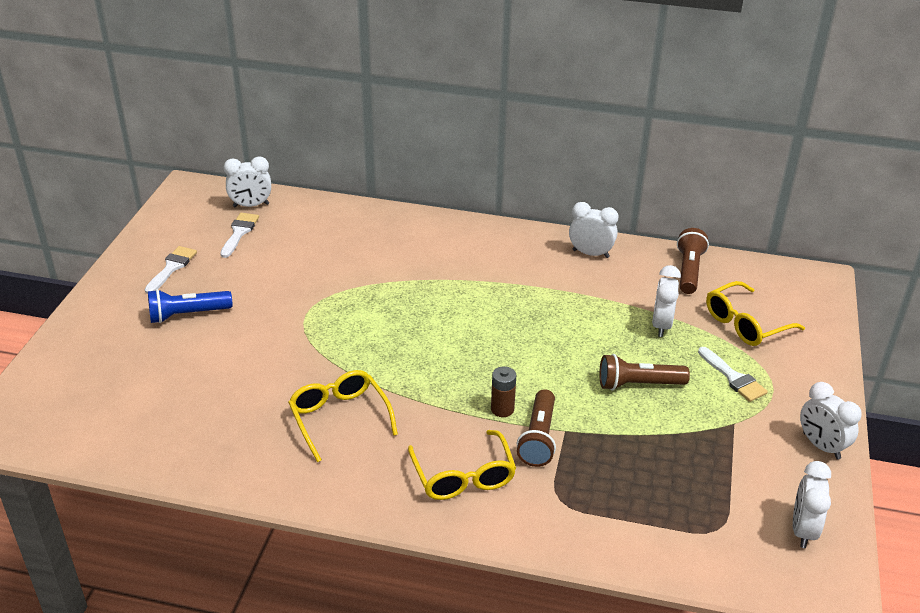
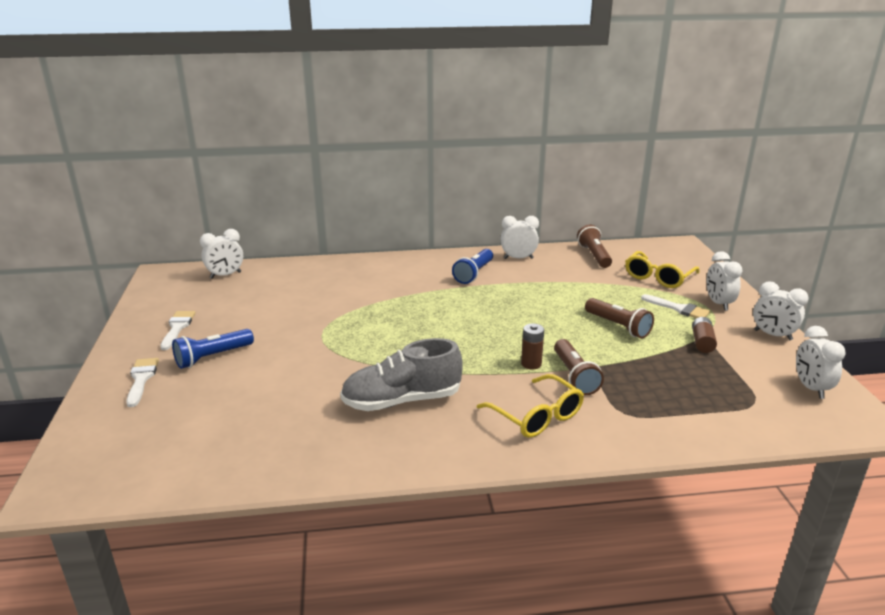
camera: 20 degrees left, 10 degrees down
white brush [220,213,259,258] -> white brush moved to [126,358,159,407]
yellow glasses [288,370,398,463] -> grey shoe [340,338,463,411]
brown flashlight [599,354,690,390] -> brown flashlight turned 105 degrees counterclockwise [585,298,654,338]
white clock [652,265,681,337] -> white clock moved to [707,251,743,311]
none -> blue flashlight [452,249,493,284]
none -> brown battery [692,317,717,353]

